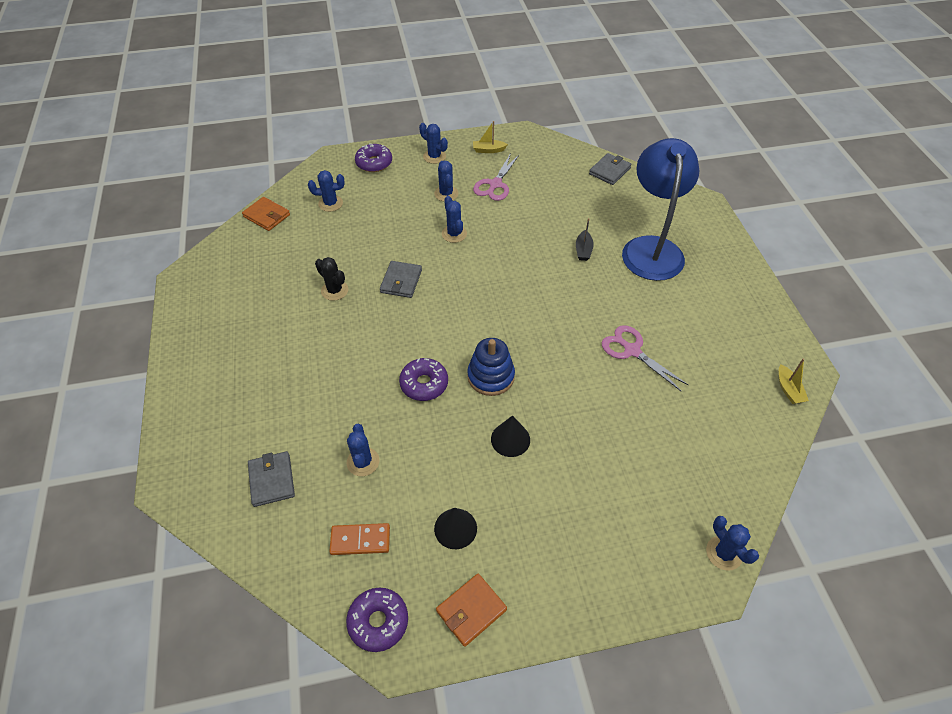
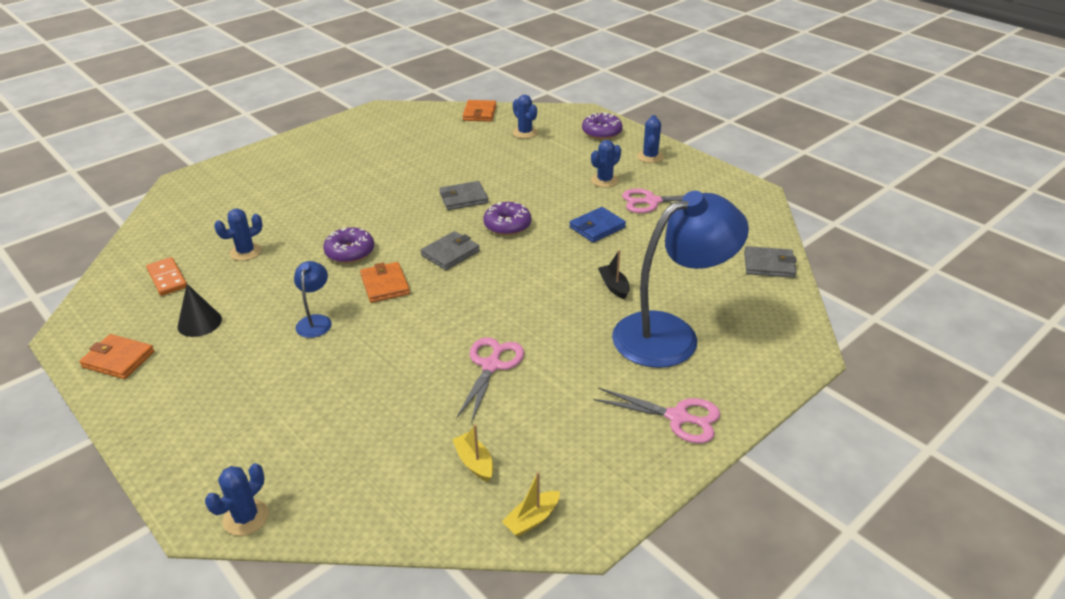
camera: 60 degrees right, 15 degrees down
grey wallet [248,451,295,507] -> grey wallet moved to [421,231,480,270]
black cactus [315,257,348,301] -> none
purple donut [346,588,408,652] -> purple donut moved to [483,202,531,235]
blue cactus [442,196,467,243] -> none
blue stacking toy [467,338,515,396] -> orange wallet [360,262,410,303]
yellow boat [473,121,508,153] -> yellow boat moved to [452,424,493,482]
black cone [491,415,530,457] -> blue lamp [294,261,332,338]
black boat [576,218,594,261] -> black boat turned 90 degrees clockwise [598,250,630,300]
none -> blue wallet [569,207,626,242]
none -> pink scissors [593,388,720,443]

